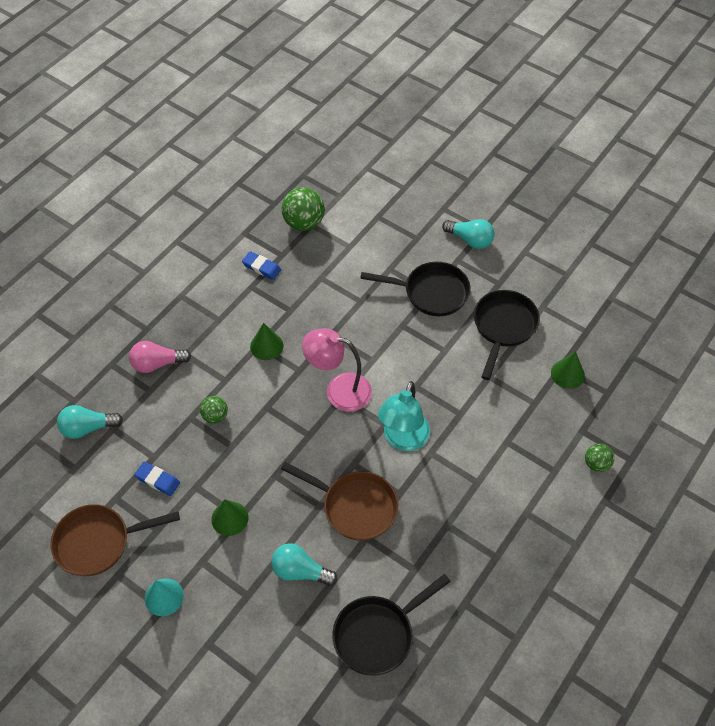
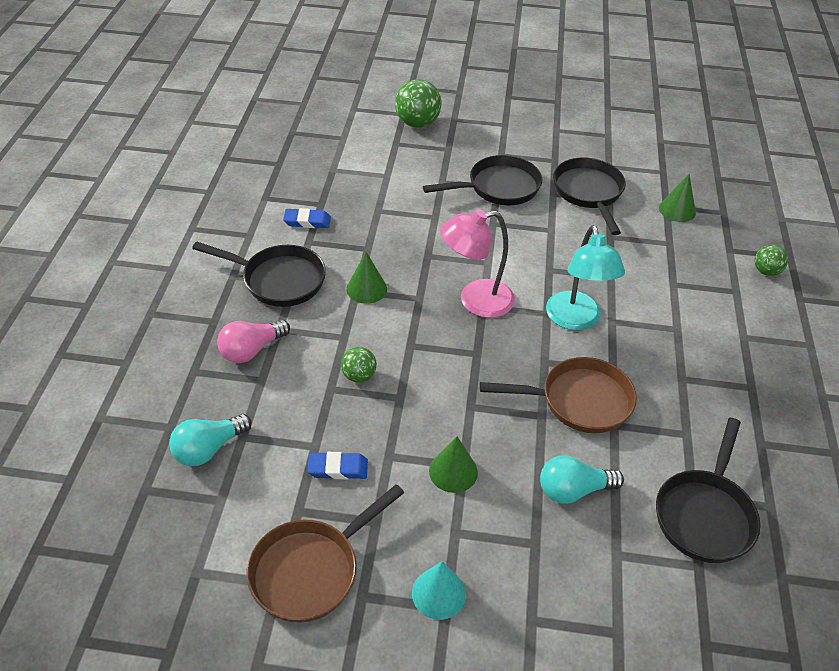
camera: 30 degrees left, 10 degrees down
green ball [282,187,325,231] -> green ball moved to [395,79,442,128]
turquoise light bulb [442,219,494,249] -> none
none -> black pan [192,242,326,307]

